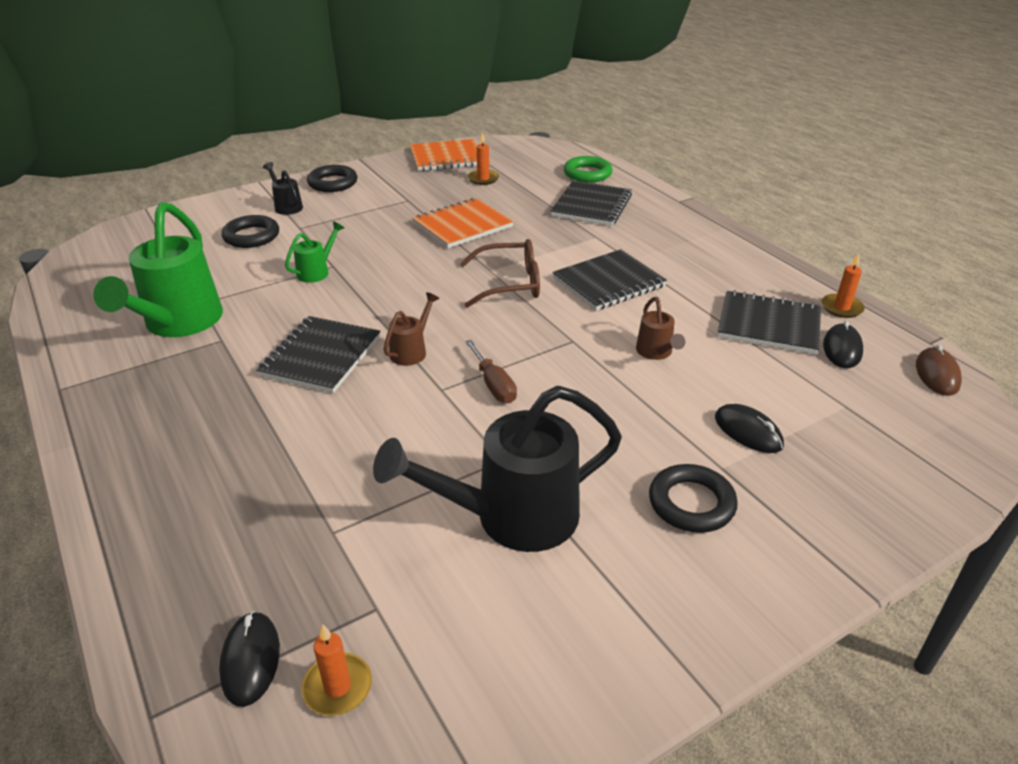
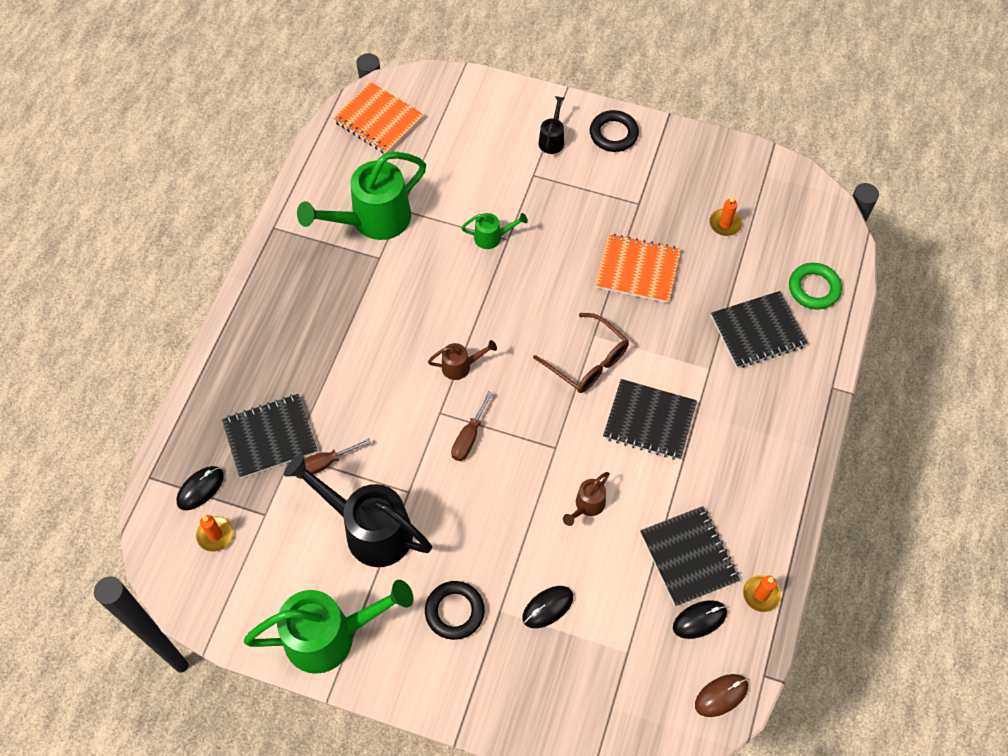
camera: 50 degrees right, 25 degrees up
black ring [222,215,279,248] -> none
black notebook [256,316,380,393] -> black notebook moved to [222,394,318,478]
orange notebook [410,139,477,171] -> orange notebook moved to [333,82,424,153]
black mouse [715,404,784,453] -> black mouse turned 45 degrees clockwise [522,586,573,628]
none -> green watering can [243,580,414,674]
none -> brown screwdriver [296,438,371,479]

